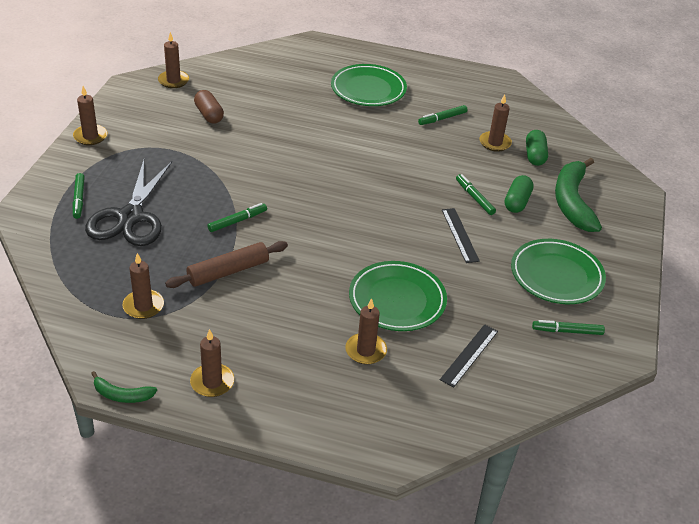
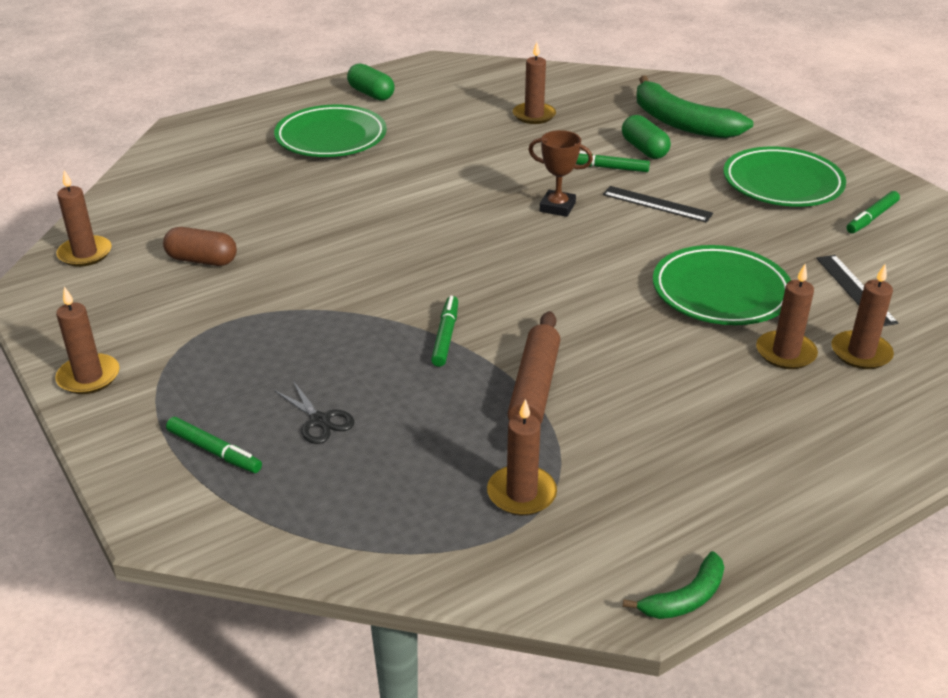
camera: 45 degrees left, 5 degrees down
black scissors [85,160,172,246] -> black scissors [274,381,355,444], size x0.42
brown candle [190,329,234,397] -> brown candle moved to [832,264,894,369]
green marker [418,105,468,125] -> none
green capsule [526,130,548,166] -> green capsule moved to [347,64,395,101]
none -> brown trophy [528,130,593,217]

